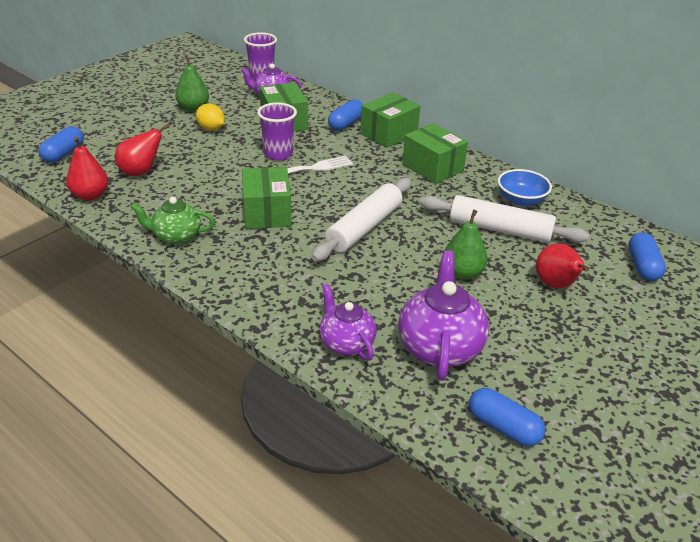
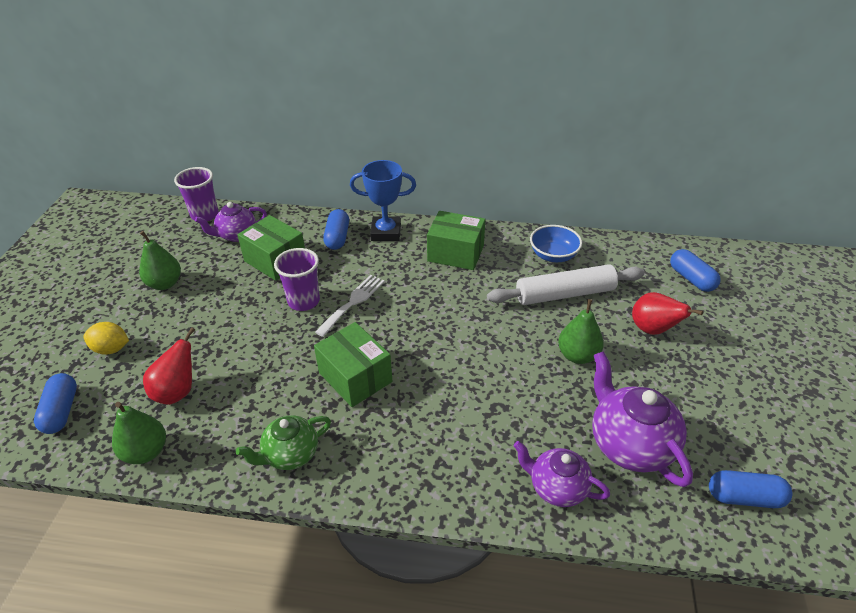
camera: 30 degrees left, 5 degrees up
red pear [66,137,108,201] -> green pear [112,402,166,464]
yellow lemon [196,104,225,131] -> yellow lemon moved to [83,322,129,355]
white rolling pin [312,178,412,262] -> none
green box [360,93,420,148] -> blue trophy [350,160,416,241]

